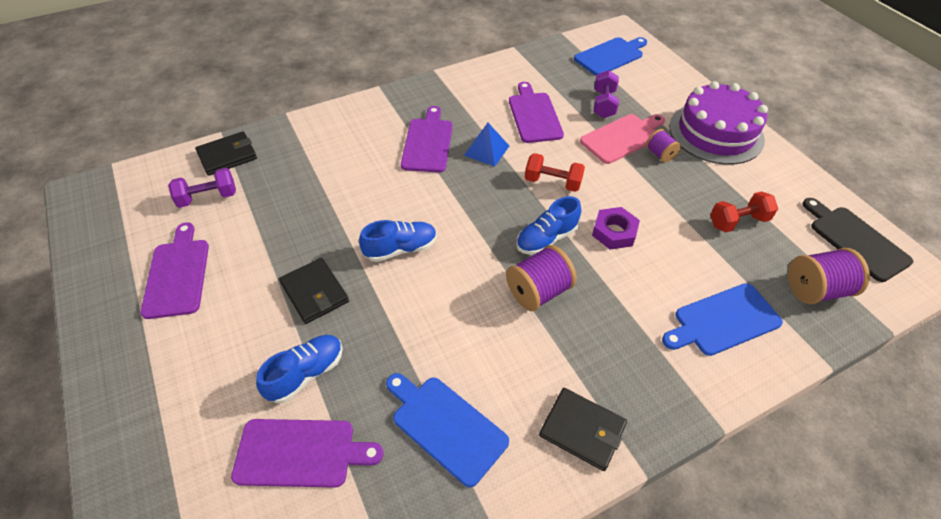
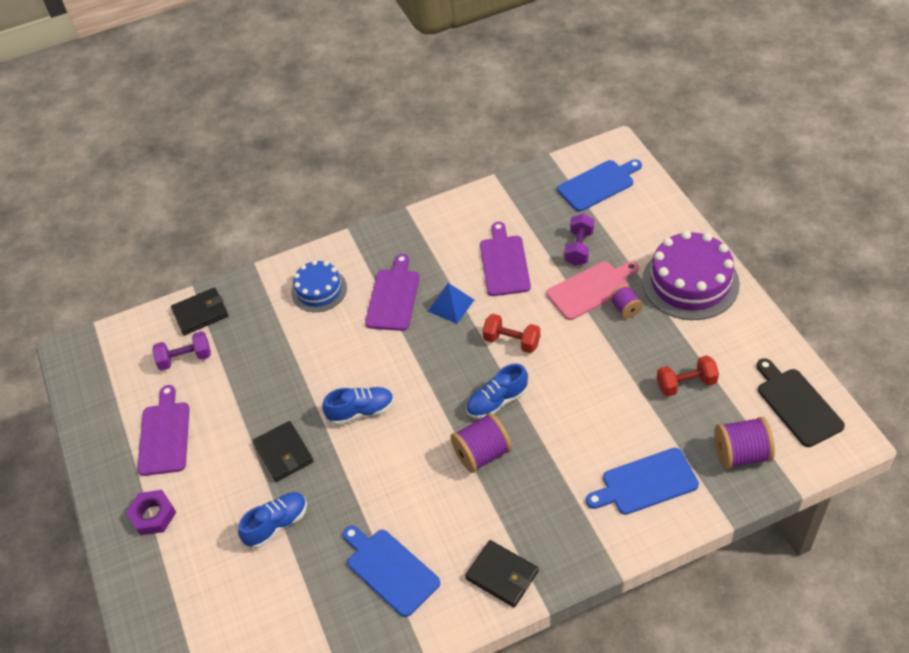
camera: 10 degrees right, 0 degrees up
purple cutting board [231,419,383,488] -> none
purple nut [592,207,640,249] -> purple nut moved to [126,490,176,536]
none -> blue cake [291,260,347,312]

